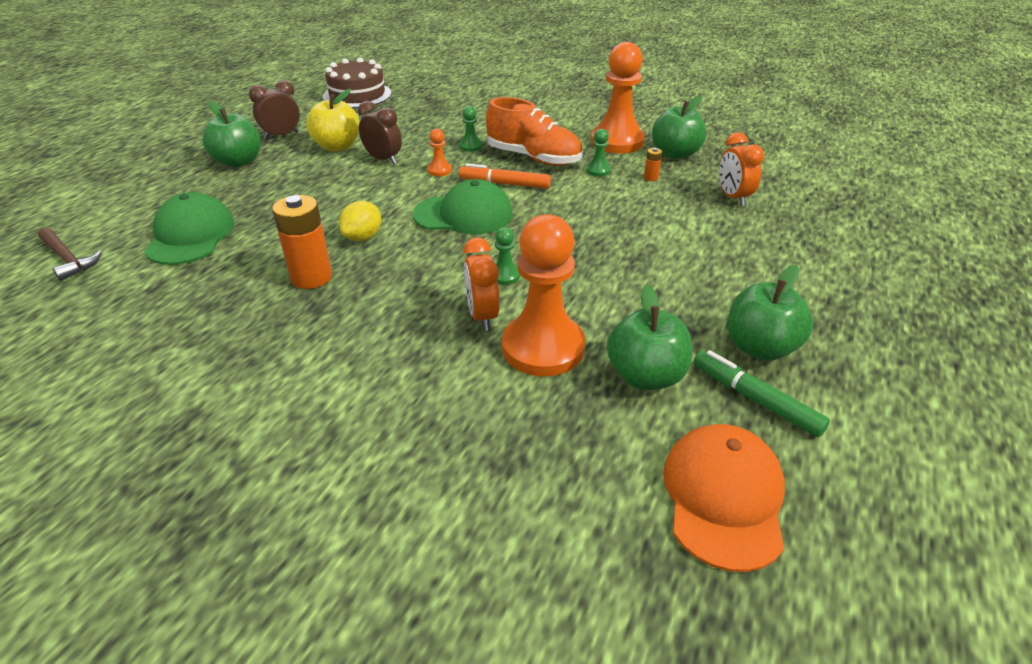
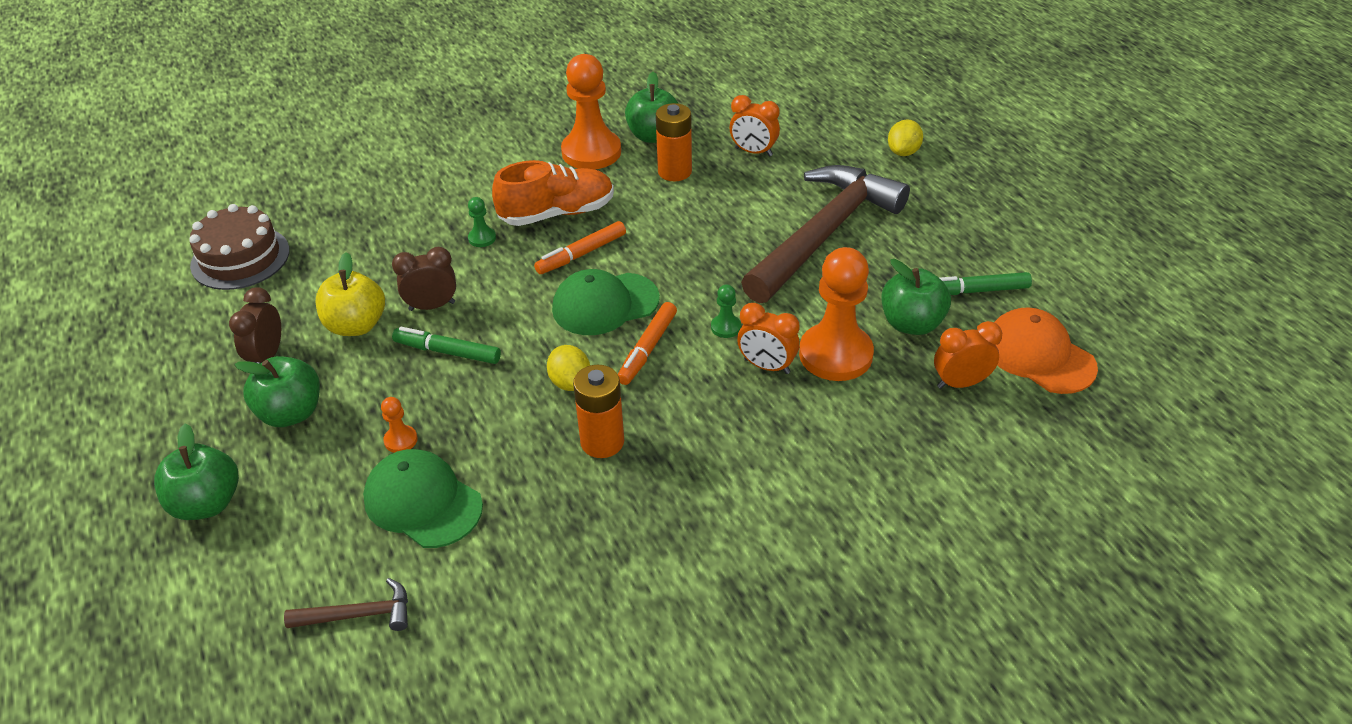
camera: 50 degrees left, 5 degrees up
green cap [413,179,513,234] -> green cap turned 150 degrees counterclockwise [552,269,660,335]
orange pawn [427,129,452,176] -> orange pawn moved to [381,397,418,453]
green pawn [586,129,611,177] -> none
orange battery [644,148,662,181] -> orange battery [656,103,692,181], size x2.26
green apple [728,265,813,361] -> green apple moved to [154,423,239,520]
none -> green marker [392,327,501,364]
none -> orange marker [618,302,677,385]
none -> brown hammer [741,165,910,303]
none -> yellow lemon [888,120,923,156]
none -> orange clock [934,321,1002,389]

